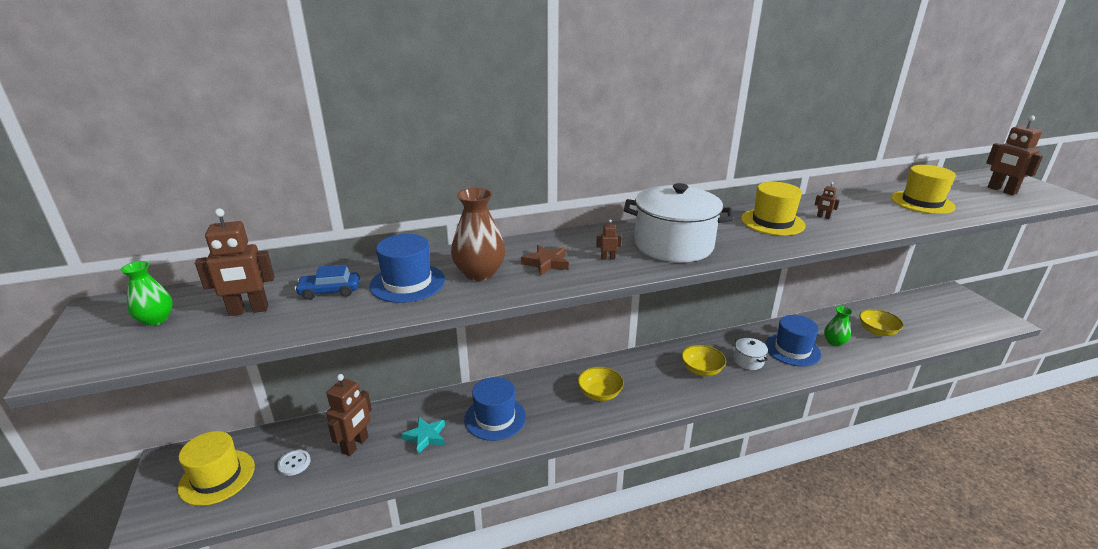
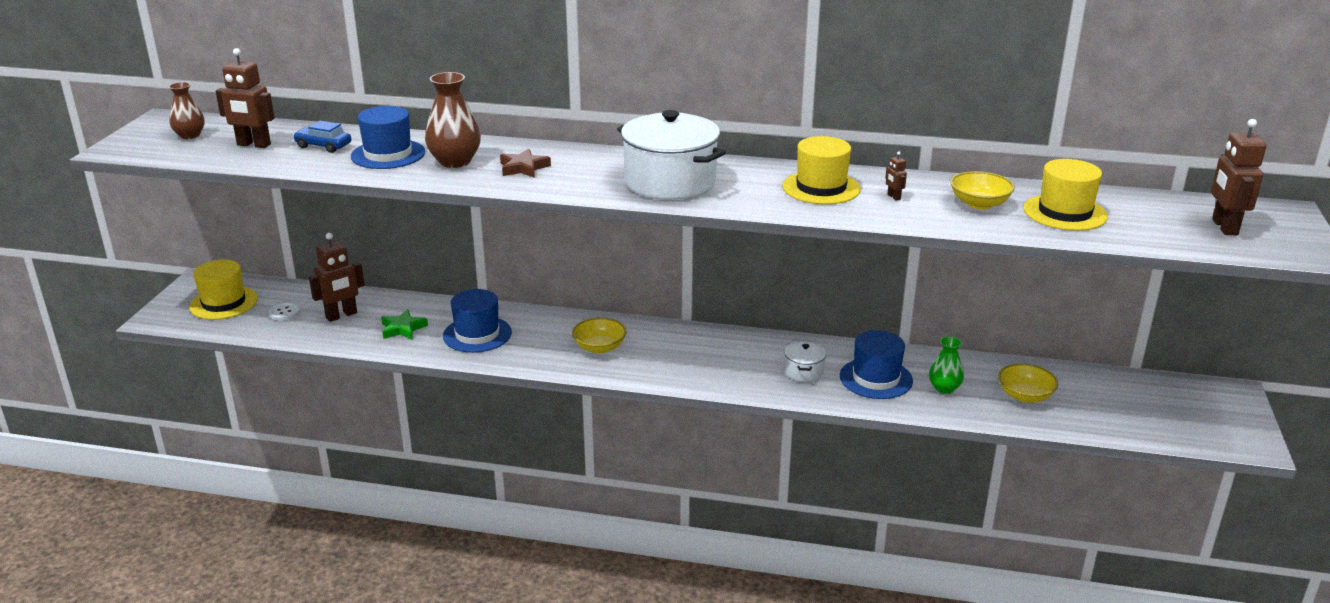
camera: 30 degrees right, 0 degrees up
green vase [120,261,173,326] -> brown vase [169,82,205,139]
turquoise star [401,417,445,454] -> green star [381,309,428,339]
brown robot [596,219,622,260] -> none
yellow bowl [682,345,726,376] -> yellow bowl moved to [950,171,1015,210]

